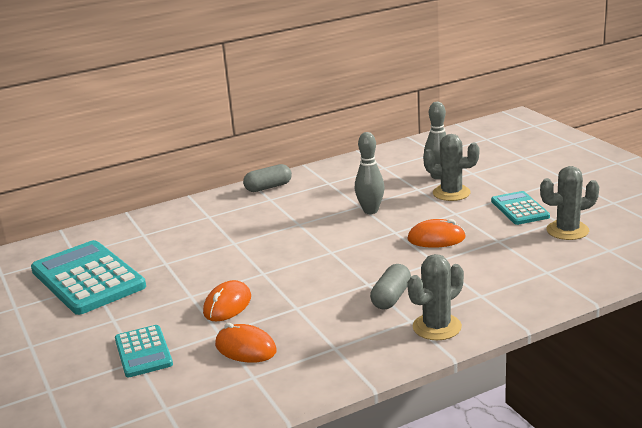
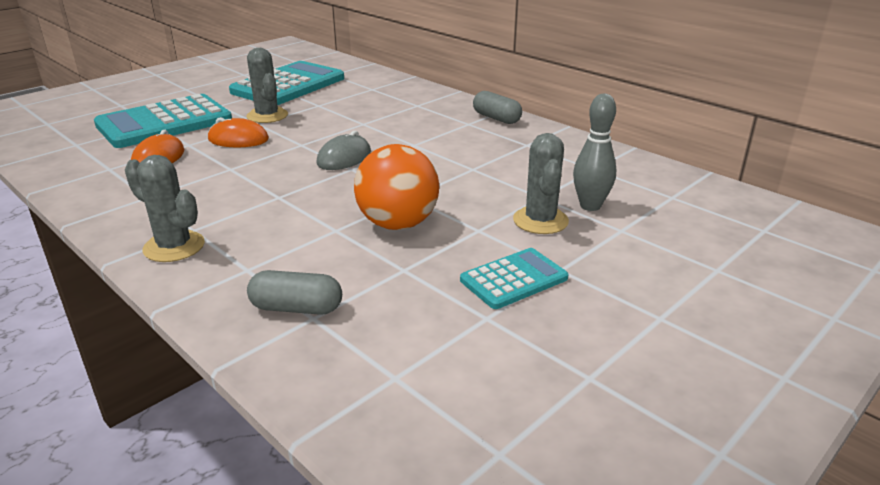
camera: 70 degrees right, 5 degrees up
turquoise calculator [115,325,173,377] -> turquoise calculator [94,94,232,148], size x1.85
grey bowling pin [355,132,385,214] -> none
grey capsule [370,264,411,309] -> grey capsule moved to [247,270,342,315]
orange mouse [407,219,466,248] -> orange ball [354,144,439,230]
grey cactus [540,166,599,240] -> grey cactus moved to [246,48,288,123]
none -> grey mouse [316,131,371,170]

